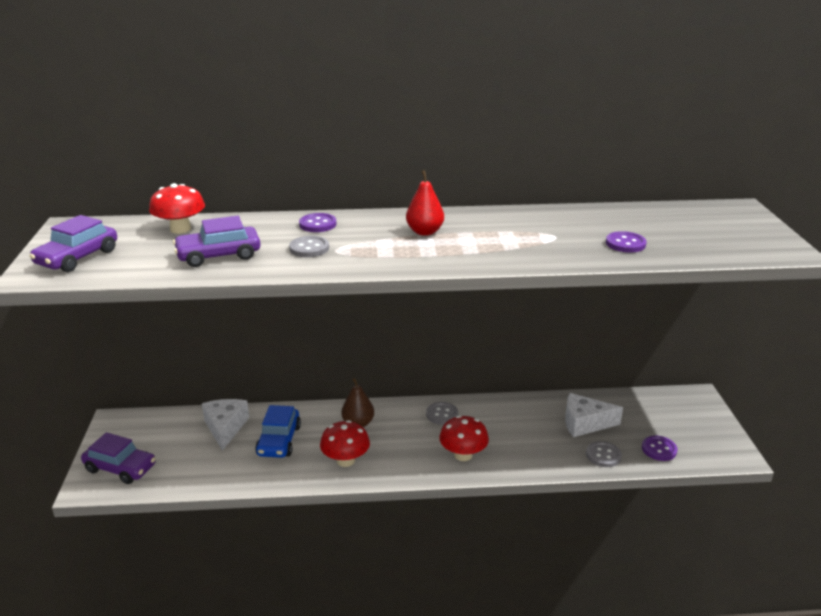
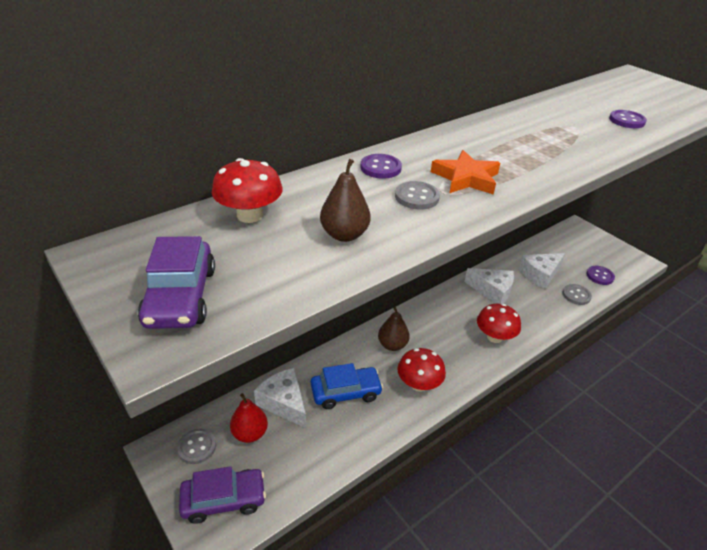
camera: 35 degrees left, 10 degrees up
purple car [173,216,261,267] -> brown pear [320,159,371,242]
blue car [255,405,301,458] -> blue car turned 75 degrees counterclockwise [311,363,383,409]
red pear [406,170,444,236] -> red pear moved to [230,393,268,443]
grey button [426,402,458,425] -> grey button moved to [177,429,216,464]
none -> orange star [431,150,500,195]
none -> white cheese [464,268,514,304]

